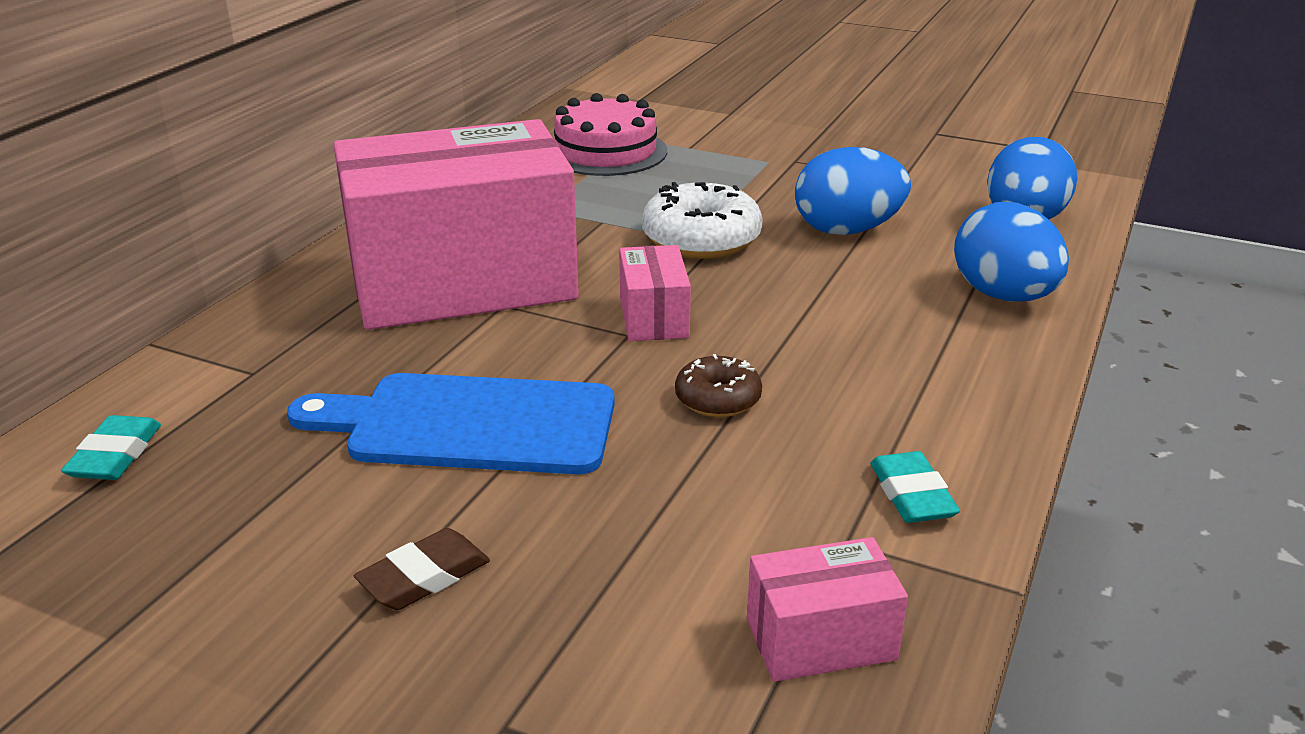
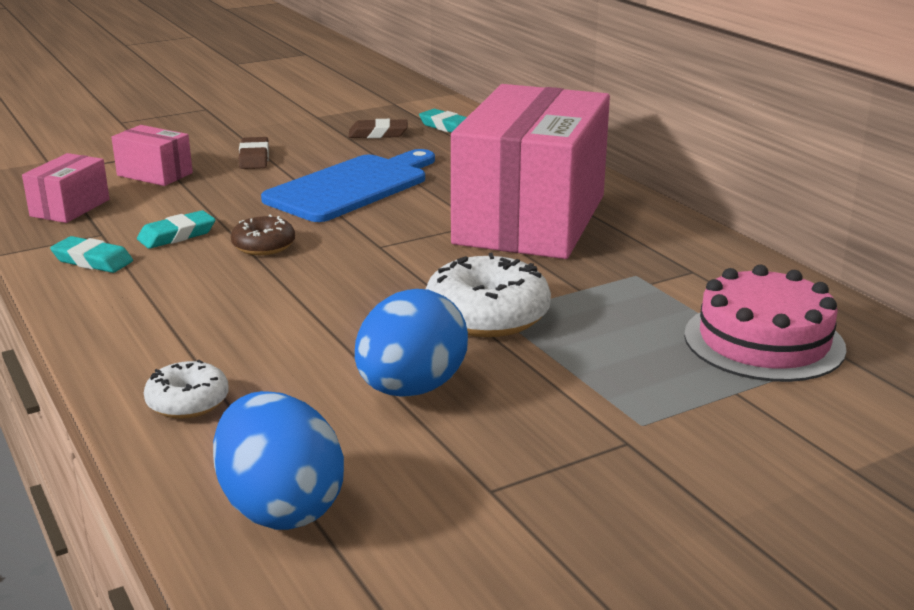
camera: 125 degrees right, 5 degrees down
pink box [619,245,691,341] -> pink box moved to [111,125,193,186]
blue egg [954,202,1069,302] -> white donut [144,360,229,419]
none -> turquoise eraser [137,210,215,249]
none -> brown eraser [349,119,408,138]

